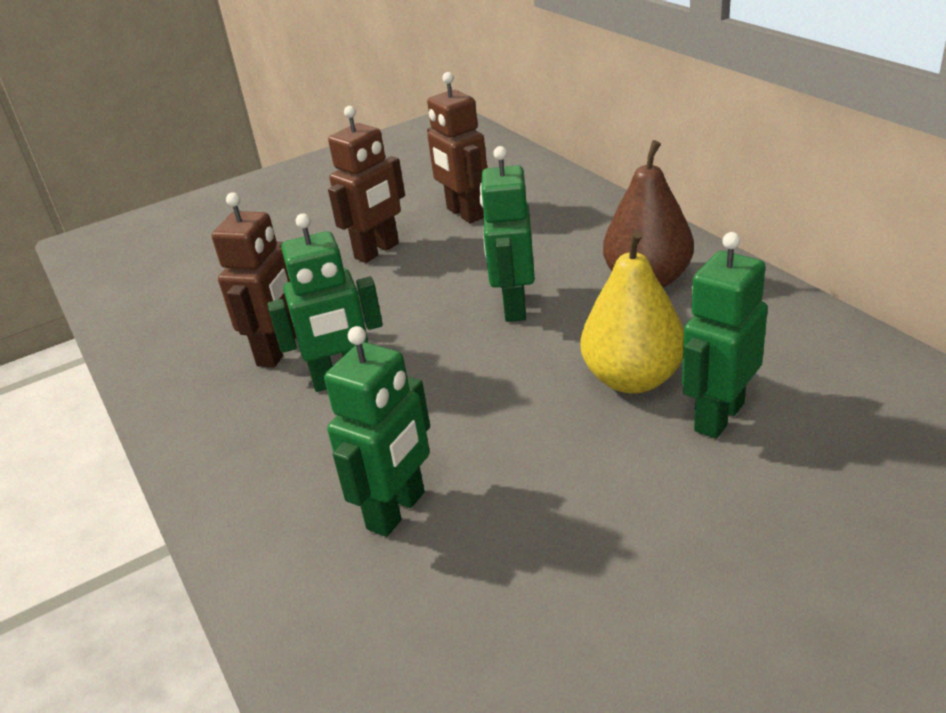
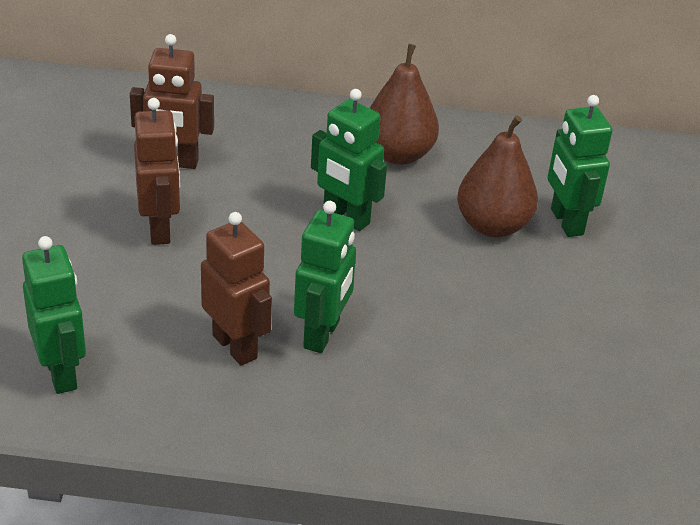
camera: 60 degrees left, 5 degrees up
green robot [324,326,430,537] -> green robot moved to [22,236,86,394]
yellow pear [581,230,684,394] -> brown pear [457,115,538,237]

